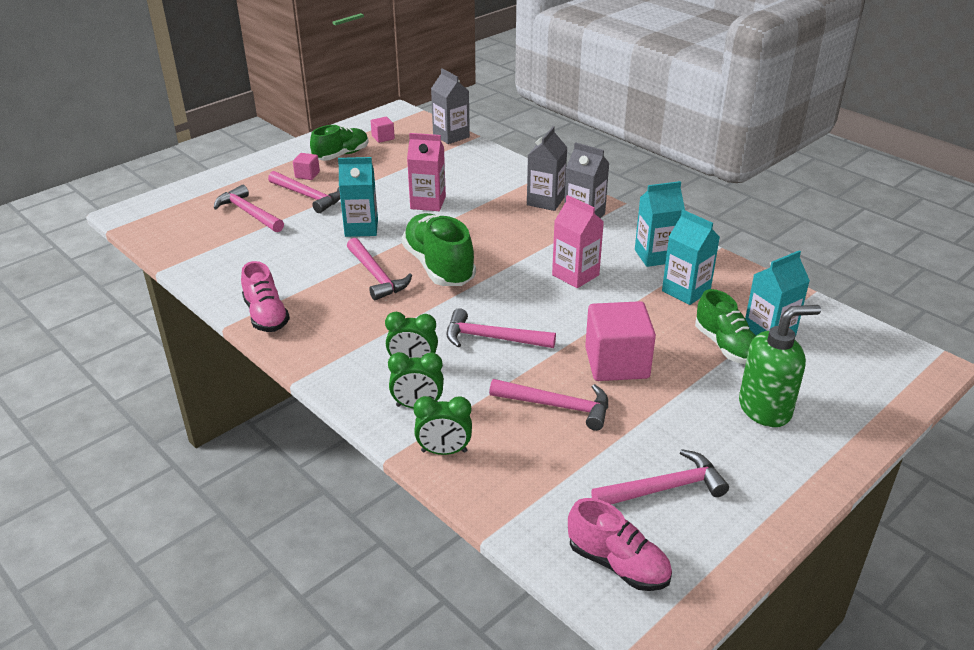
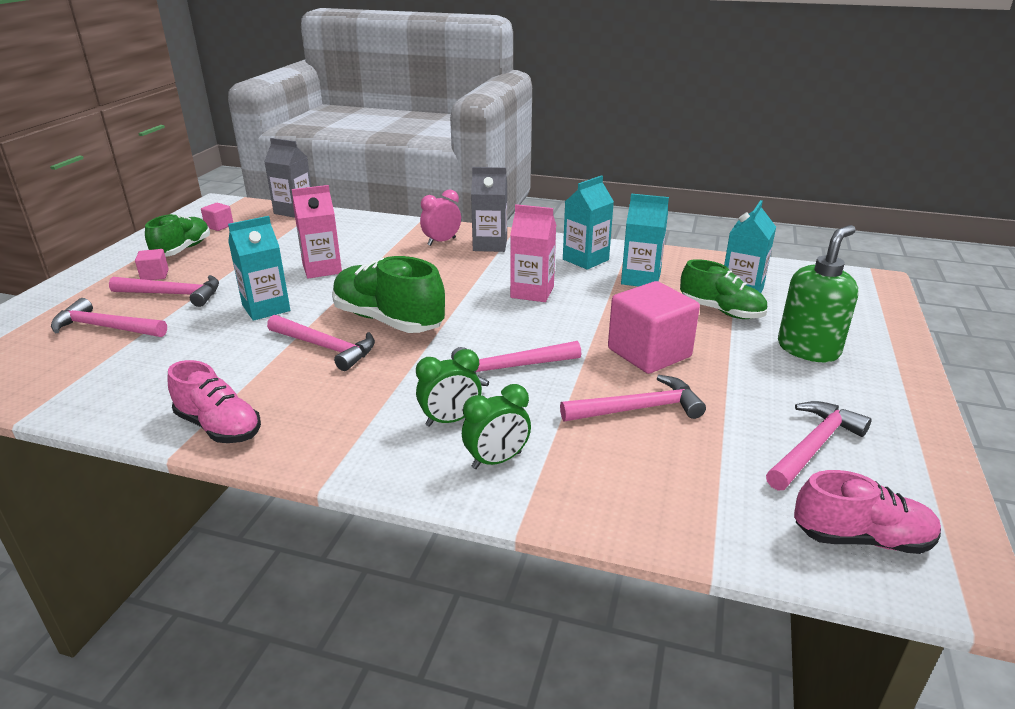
camera: 30 degrees left, 5 degrees down
green clock [413,396,472,455] -> none
grey carton [527,126,568,211] -> pink clock [420,190,461,246]

